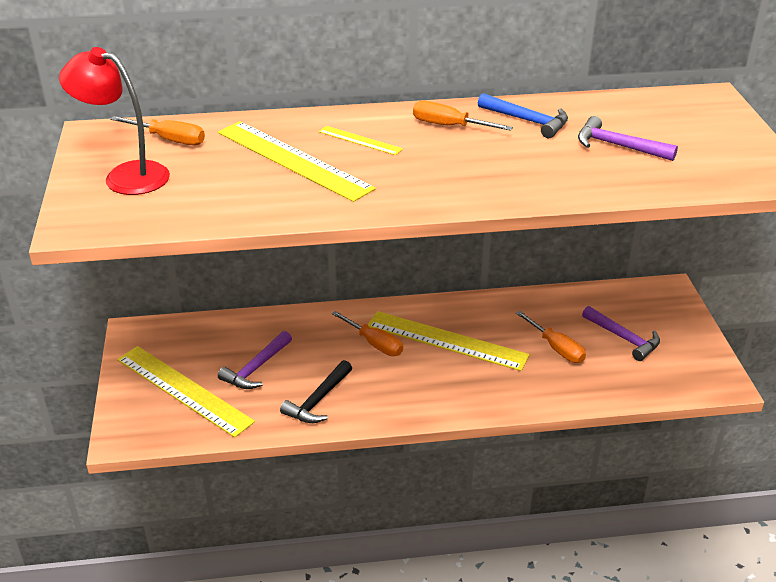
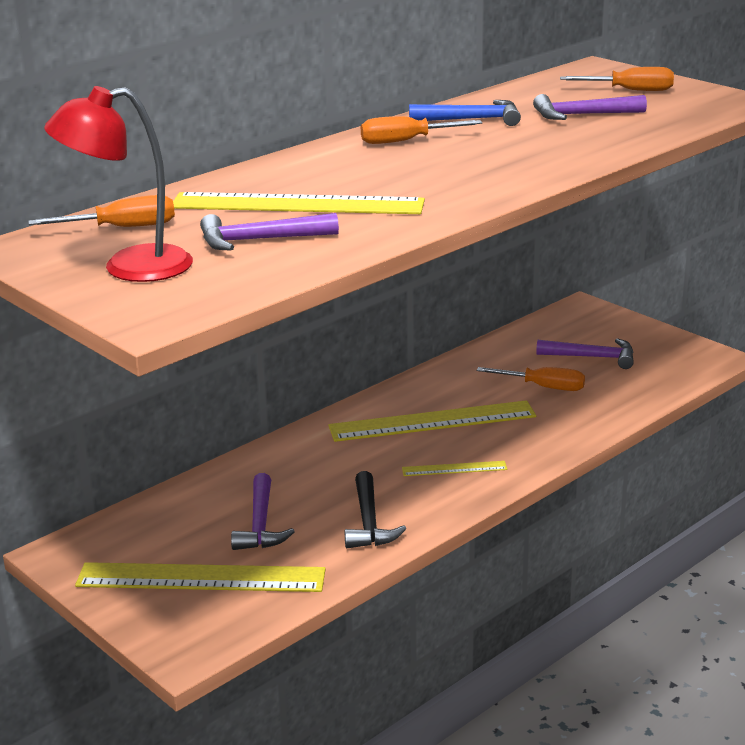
camera: 35 degrees left, 10 degrees down
yellow ruler [319,126,403,155] -> yellow ruler moved to [402,461,507,476]
orange screwdriver [332,311,403,356] -> orange screwdriver moved to [560,67,674,91]
none -> purple hammer [200,213,339,251]

